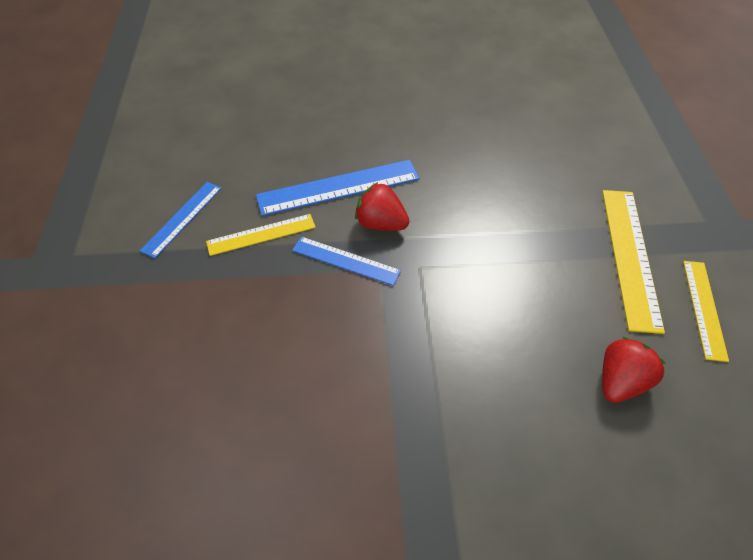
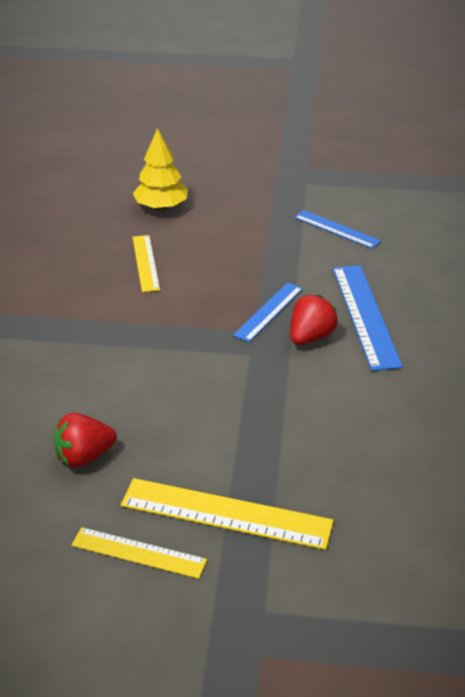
camera: 100 degrees right, 15 degrees down
yellow ruler [206,214,316,256] -> yellow ruler moved to [133,235,160,292]
red strawberry [602,337,666,403] -> red strawberry turned 105 degrees clockwise [54,413,117,468]
none -> yellow tree [133,128,188,210]

